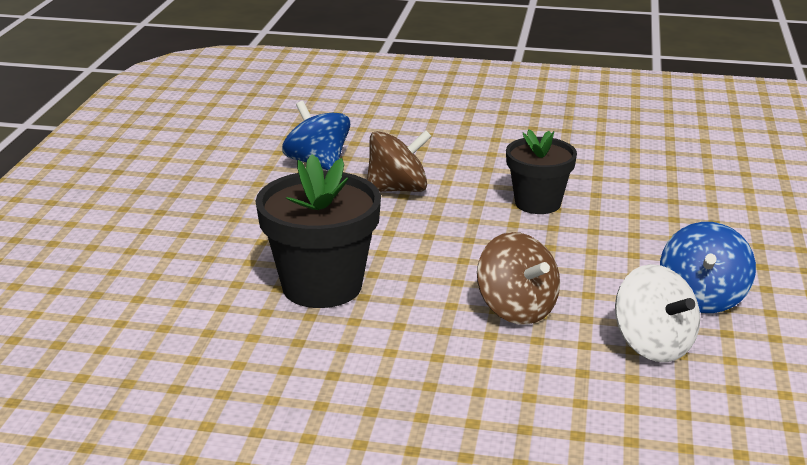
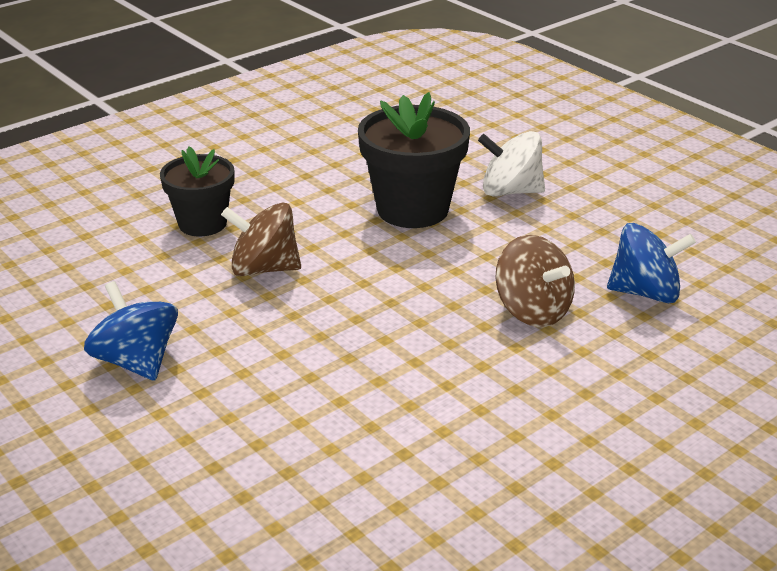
camera: 130 degrees right, 5 degrees up
brown spinning top [367,130,432,192] -> brown spinning top turned 60 degrees counterclockwise [495,235,575,327]
black flower pot [506,129,577,214] -> black flower pot moved to [160,147,234,236]
white spinning top [615,264,700,362] -> white spinning top moved to [478,131,545,196]

